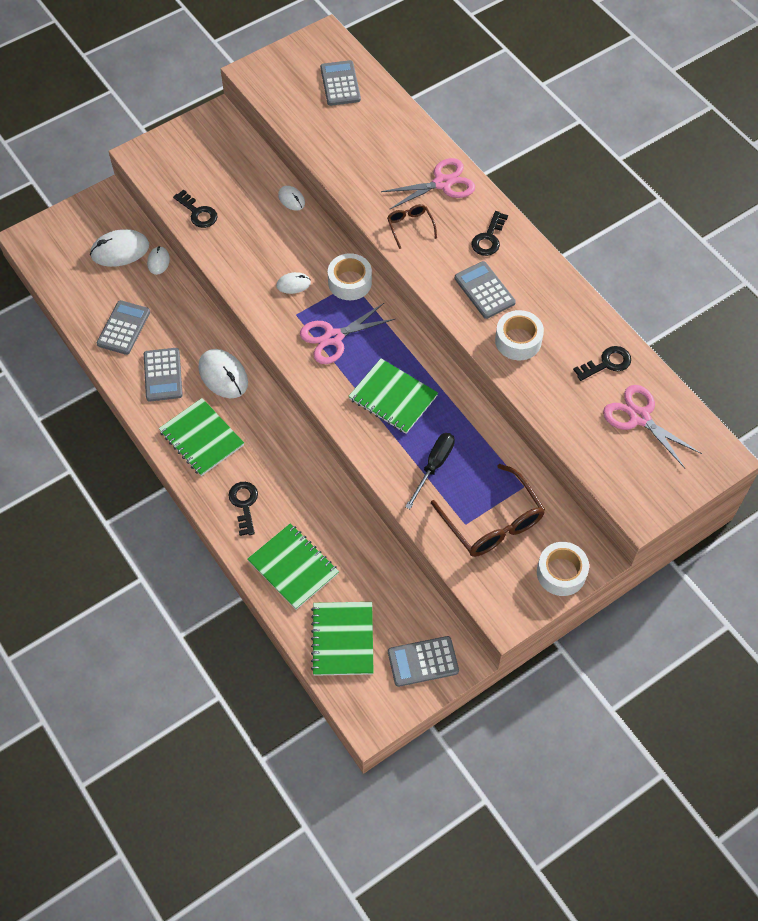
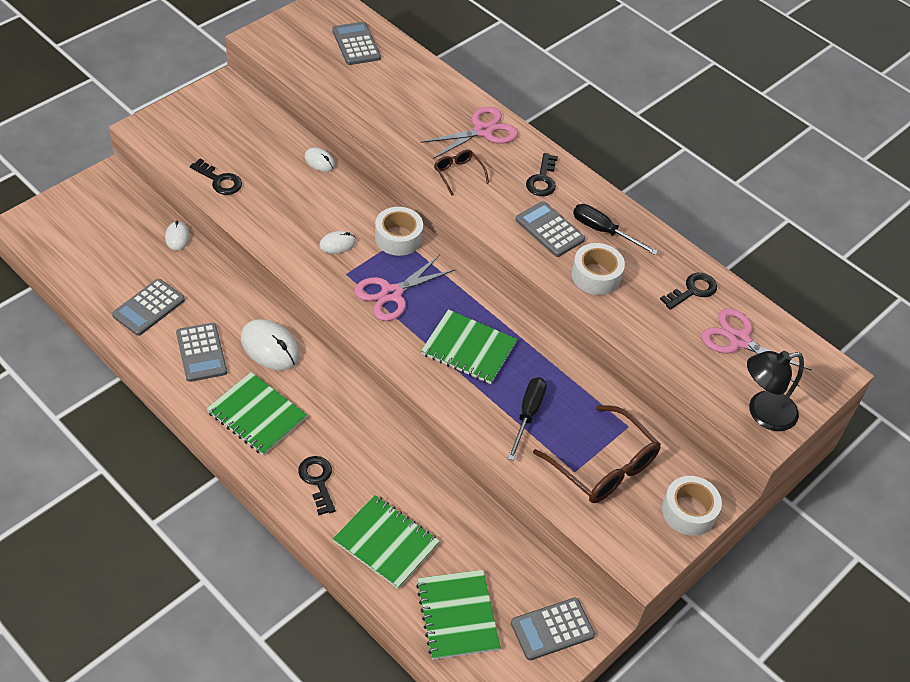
camera: 15 degrees left, 10 degrees down
white mouse [90,229,149,267] -> none
grey calculator [97,300,150,355] -> grey calculator turned 150 degrees counterclockwise [112,279,185,336]
none -> black screwdriver [573,204,658,255]
none -> black lamp [747,351,804,431]

